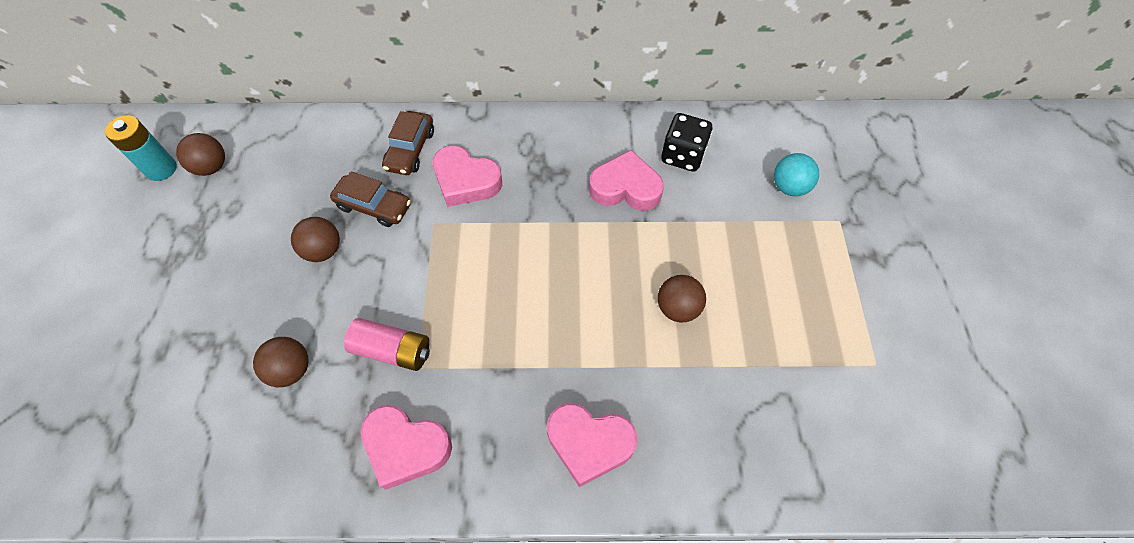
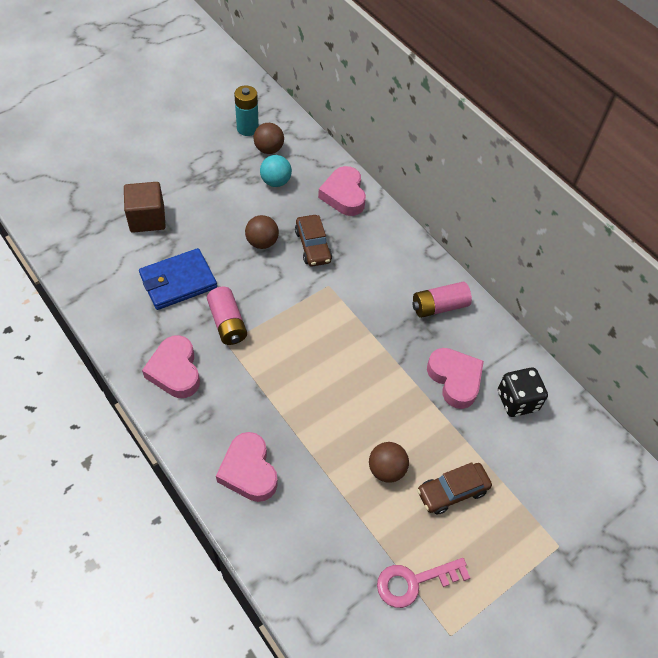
camera: 50 degrees right, 5 degrees down
brown ball [253,337,309,387] -> blue wallet [139,248,217,310]
brown car [382,111,434,175] -> brown car moved to [417,462,492,515]
pink heart [432,145,502,207] -> pink heart moved to [318,166,366,216]
turquoise ball [774,153,819,196] -> turquoise ball moved to [260,155,292,187]
none -> brown cube [124,182,166,233]
none -> pink key [377,558,470,608]
none -> pink battery [412,282,472,318]

